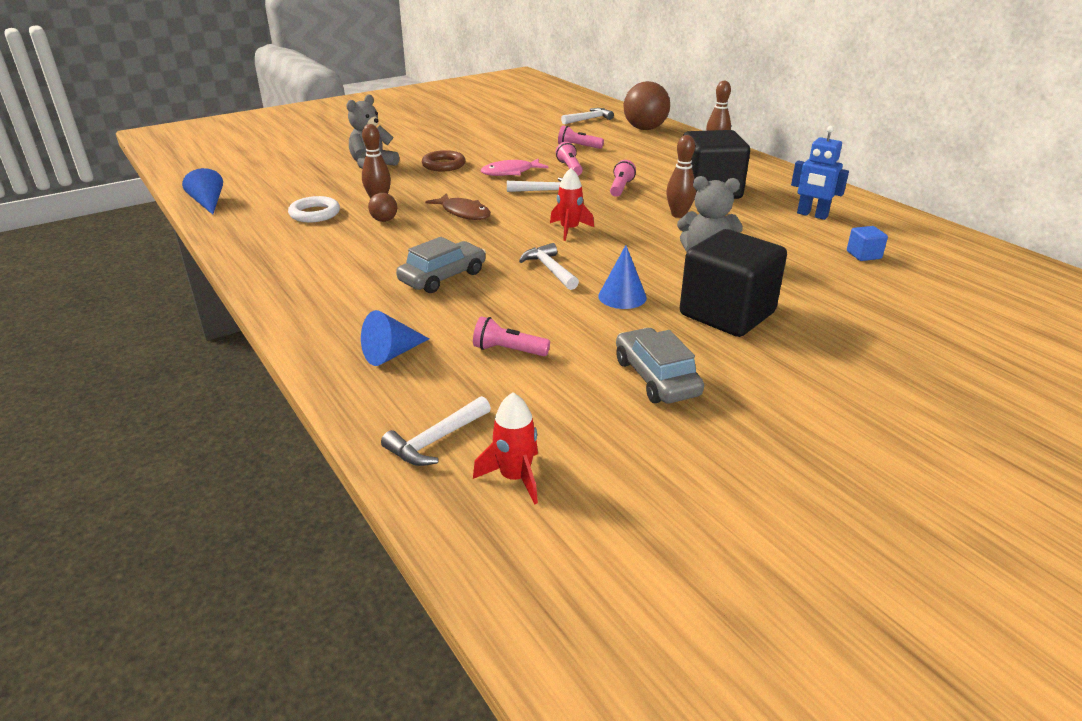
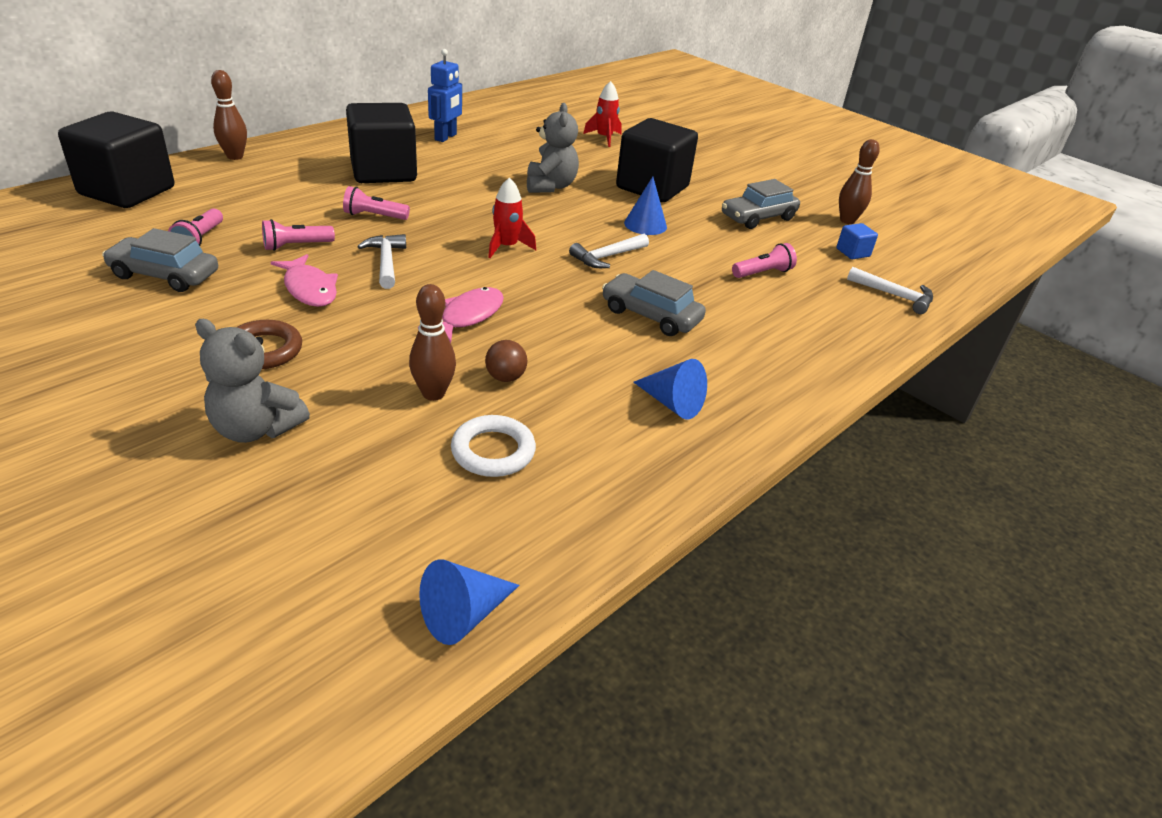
camera: 105 degrees left, 5 degrees up
blue cone [361,310,429,366] -> blue cone moved to [633,359,707,419]
brown fish [425,193,491,220] -> pink fish [418,287,504,343]
pink flashlight [473,316,550,356] -> pink flashlight turned 120 degrees counterclockwise [732,243,797,278]
red rocket [473,392,538,504] -> red rocket moved to [583,81,622,147]
white hammer [561,108,614,124] -> none
brown ball [624,81,670,130] -> black cube [58,112,174,208]
brown bowling pin [666,135,696,218] -> brown bowling pin moved to [839,139,880,224]
blue cube [847,226,888,261] -> blue cube moved to [837,223,878,259]
none -> grey car [102,228,218,292]

